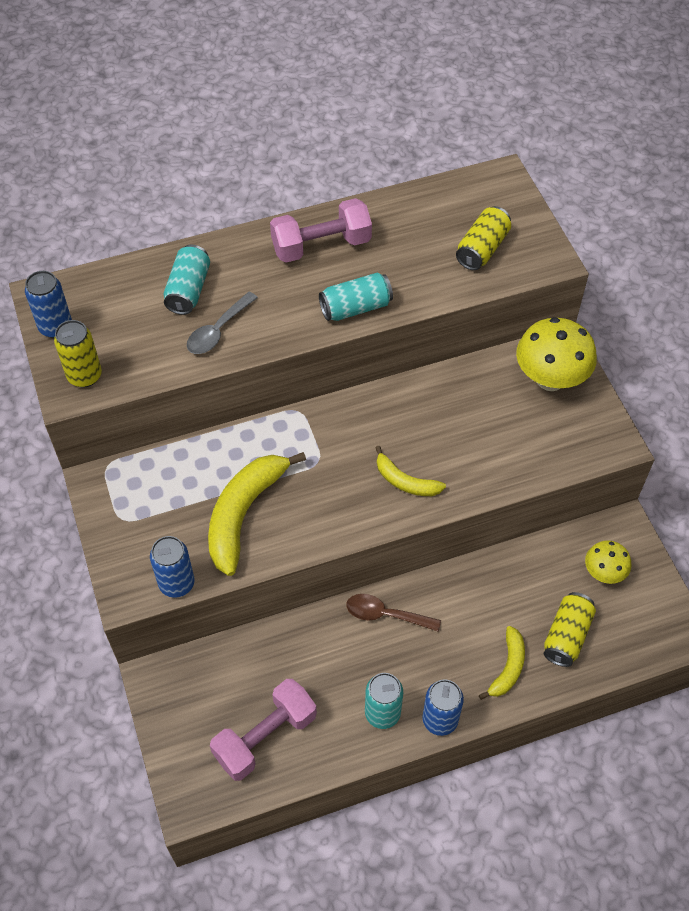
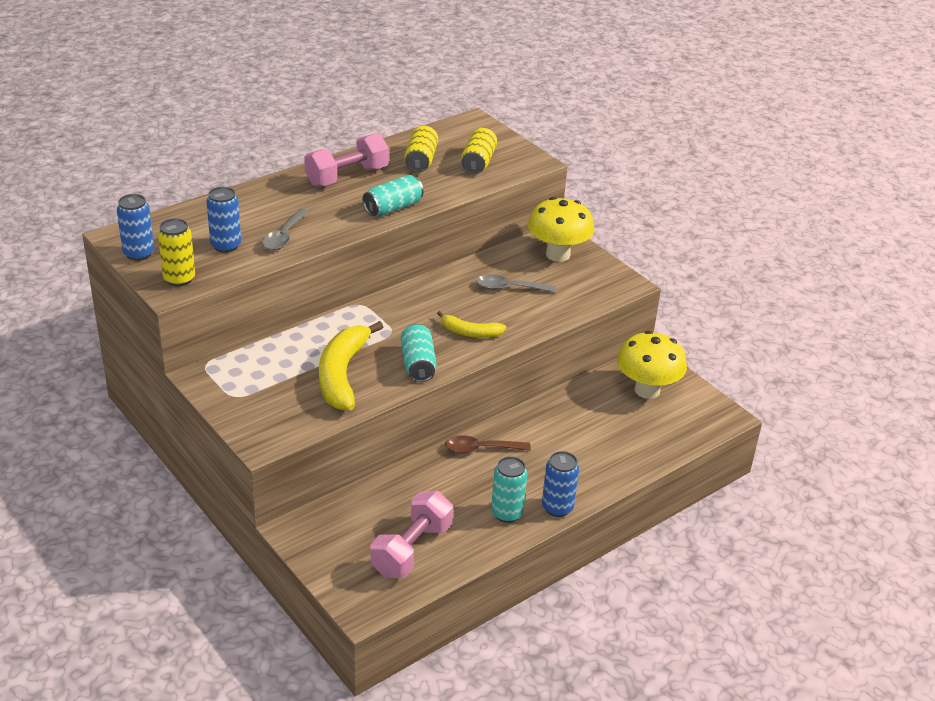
camera: 20 degrees left, 20 degrees down
blue can [150,536,194,598] -> blue can moved to [207,187,241,253]
turquoise can [164,245,210,315] -> turquoise can moved to [401,324,437,382]
yellow banana [479,626,525,700] -> none
yellow can [544,592,596,667] -> yellow can moved to [404,126,438,172]
yellow mushroom [585,540,631,584] -> yellow mushroom [617,331,687,399], size x1.76
none -> grey spoon [476,274,556,293]

